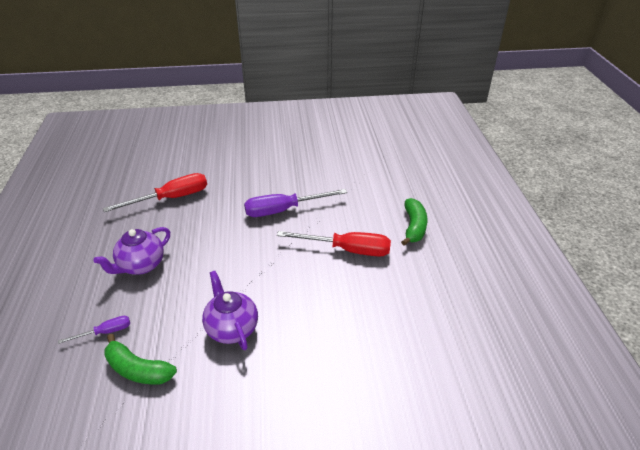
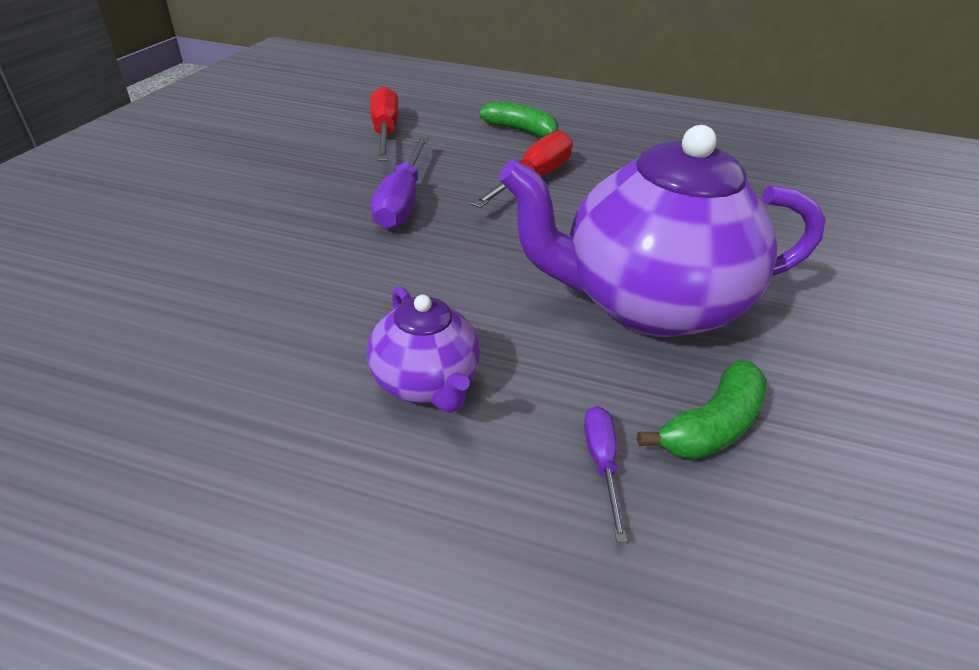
camera: 70 degrees left, 0 degrees up
red screwdriver [103,173,207,212] -> red screwdriver moved to [370,86,399,161]
purple teapot [202,271,258,350] -> purple teapot [499,125,826,337], size x2.04

